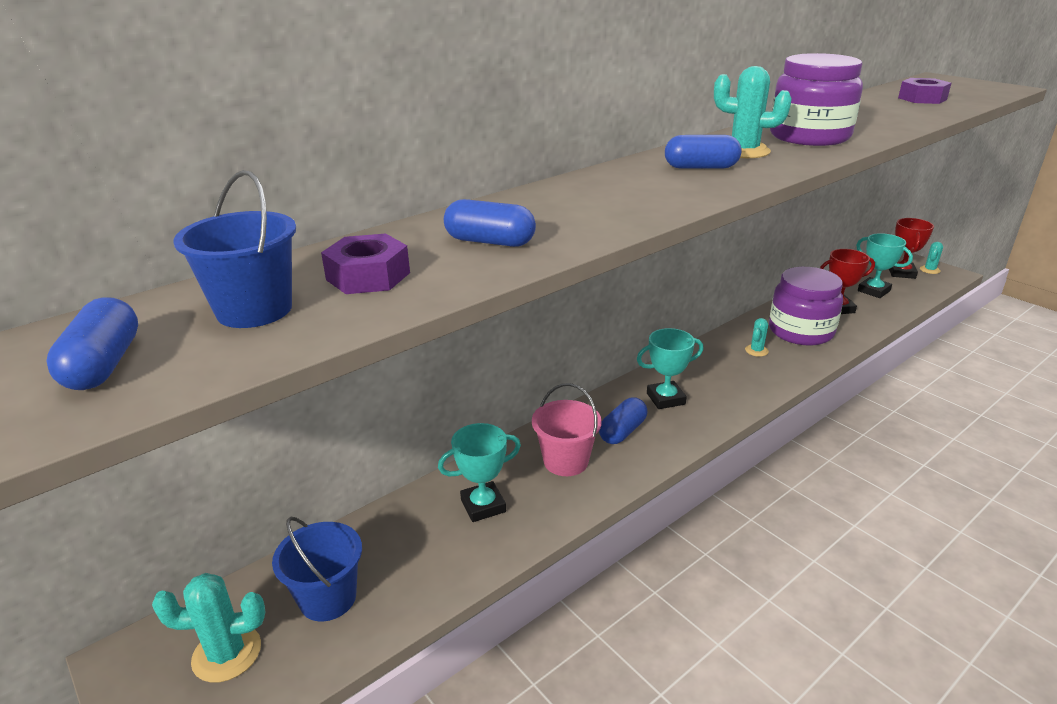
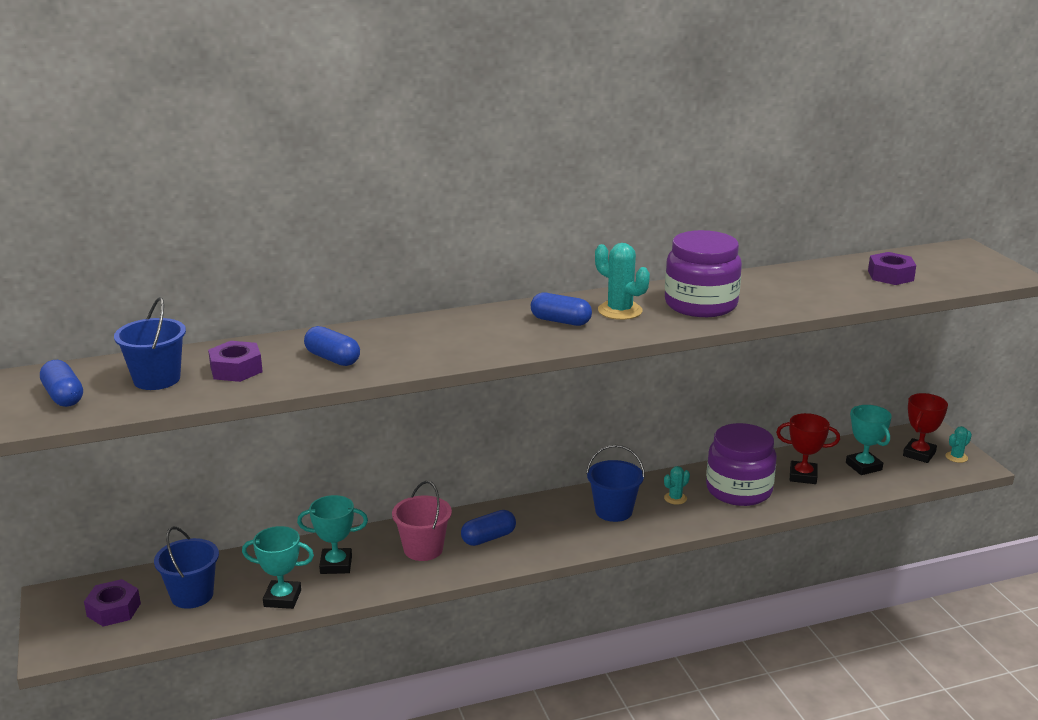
camera: 20 degrees right, 5 degrees down
blue capsule [46,297,138,390] -> blue capsule turned 45 degrees counterclockwise [40,360,83,407]
turquoise cactus [152,573,266,683] -> purple nut [84,579,141,627]
turquoise trophy [637,328,703,409] -> turquoise trophy moved to [242,526,314,609]
none -> blue bucket [586,445,645,522]

